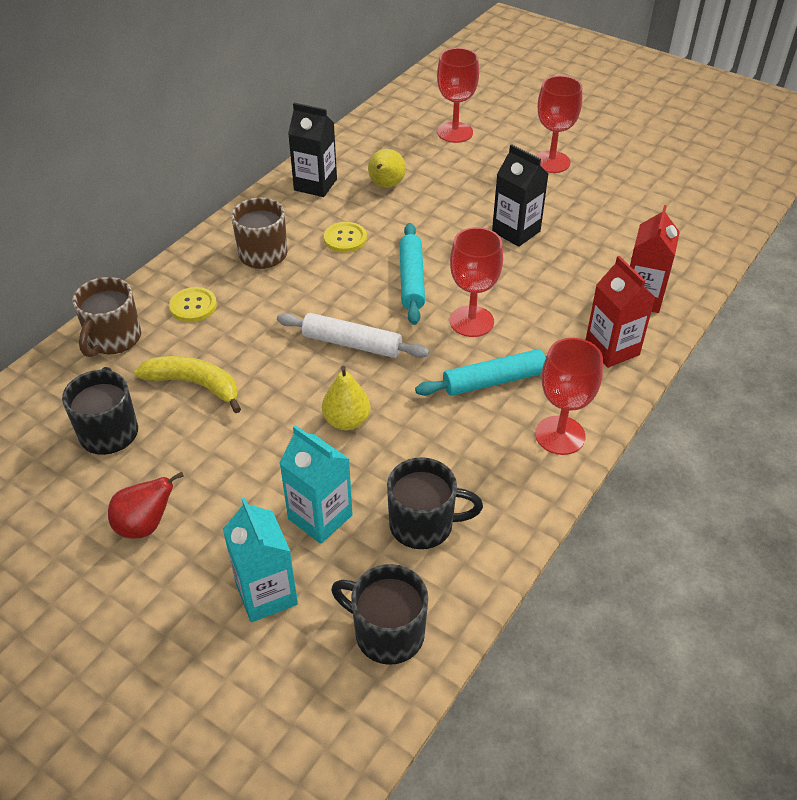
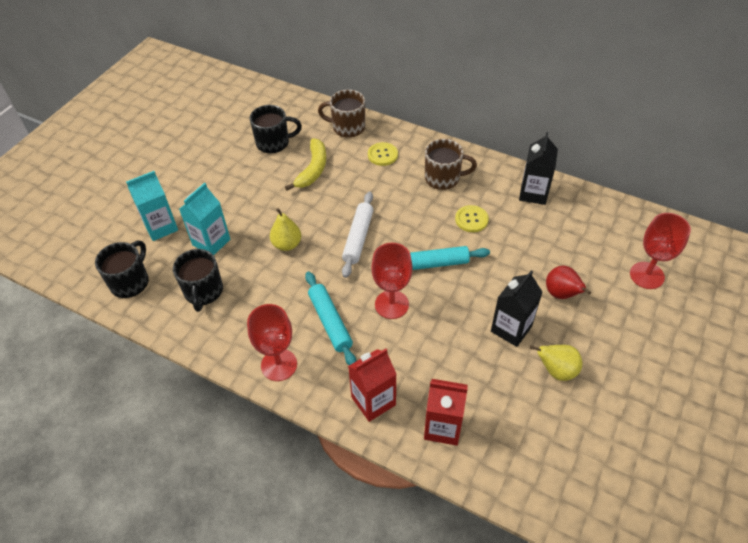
camera: 85 degrees right, 5 degrees up
red pear [108,472,184,539] -> red pear moved to [546,266,591,299]
yellow pear [368,149,406,188] -> yellow pear moved to [530,345,582,381]
red goblet [535,76,582,173] -> none

